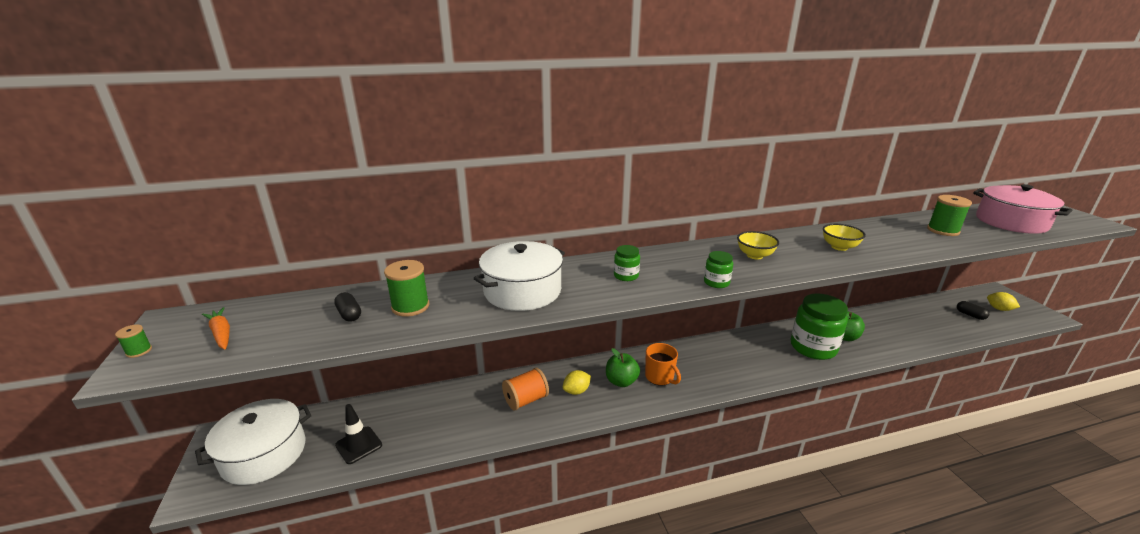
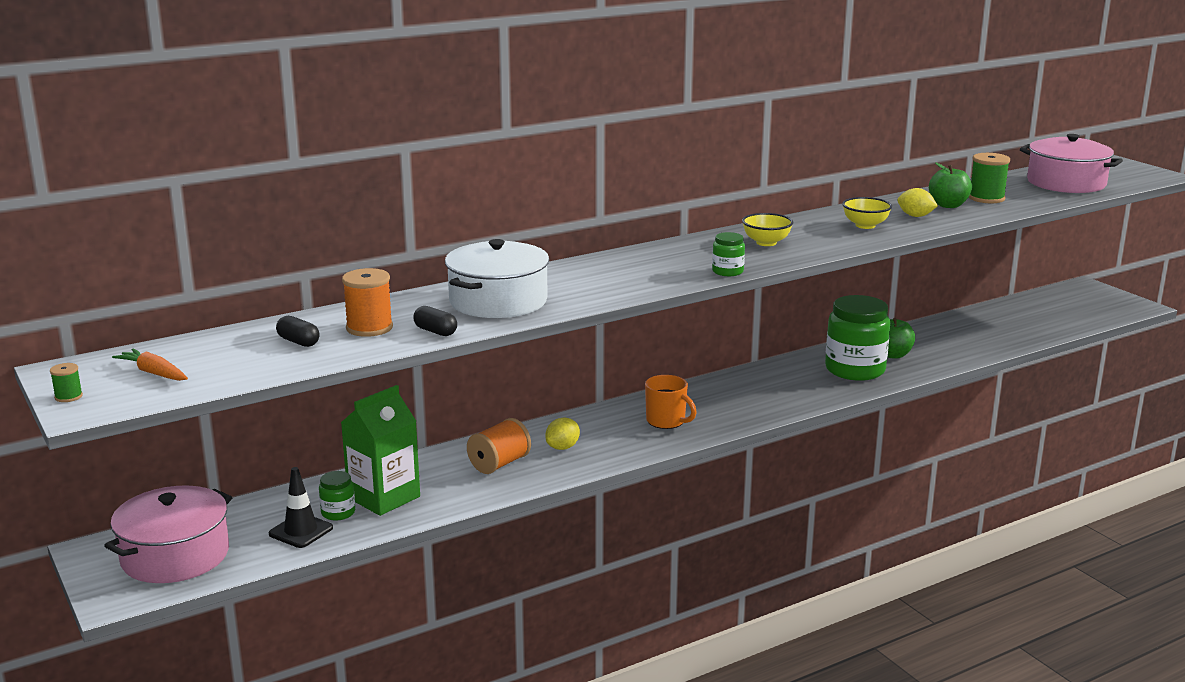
camera: 15 degrees left, 5 degrees down
white pot [195,399,311,485] -> pink pot [104,485,232,583]
green spool [384,260,429,317] -> orange spool [342,268,393,337]
green apple [606,348,640,387] -> green apple moved to [929,162,972,208]
green jar [614,245,640,281] -> green jar moved to [319,471,355,520]
black capsule [957,301,989,320] -> black capsule moved to [413,306,457,336]
yellow lemon [987,292,1020,311] -> yellow lemon moved to [897,188,938,217]
none -> green carton [341,385,420,516]

